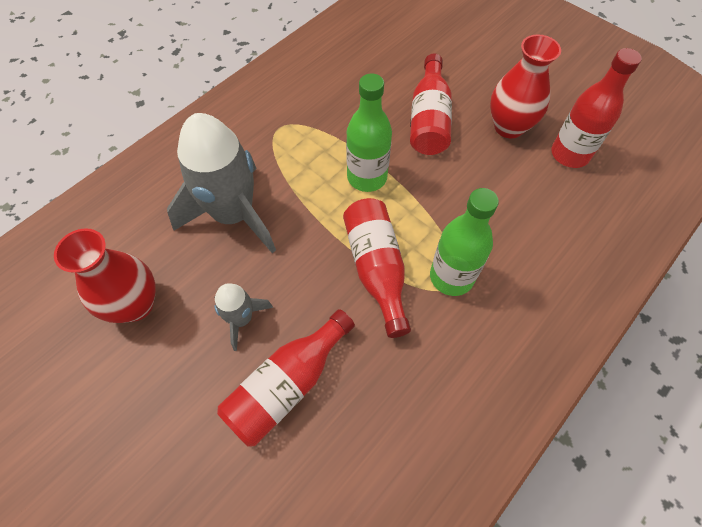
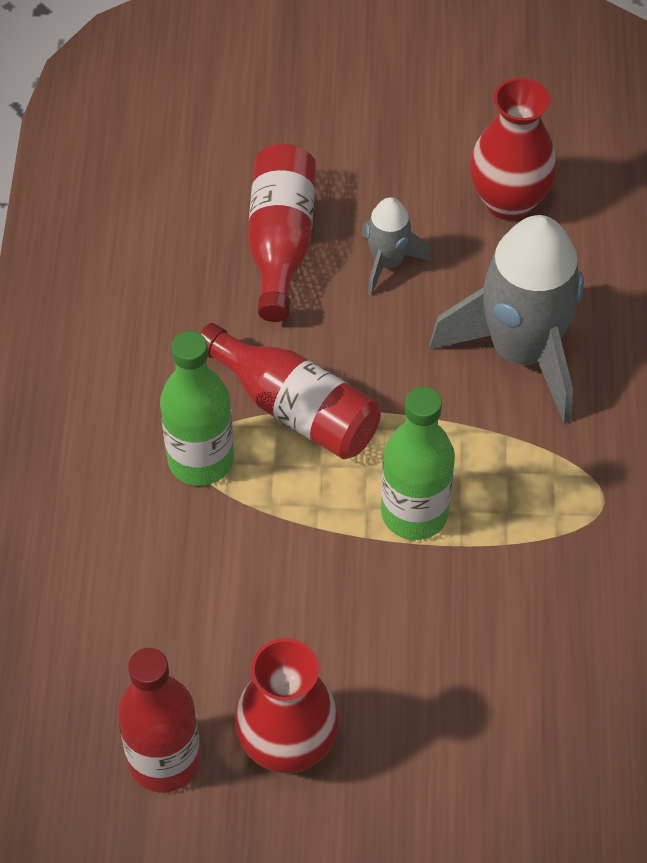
camera: 140 degrees right, 5 degrees down
red bottle [410,54,452,155] -> none

